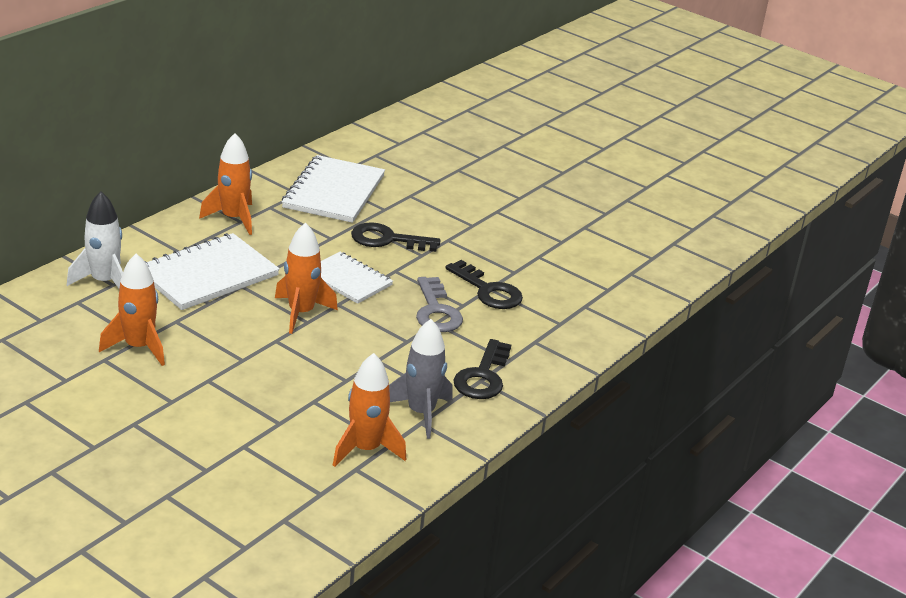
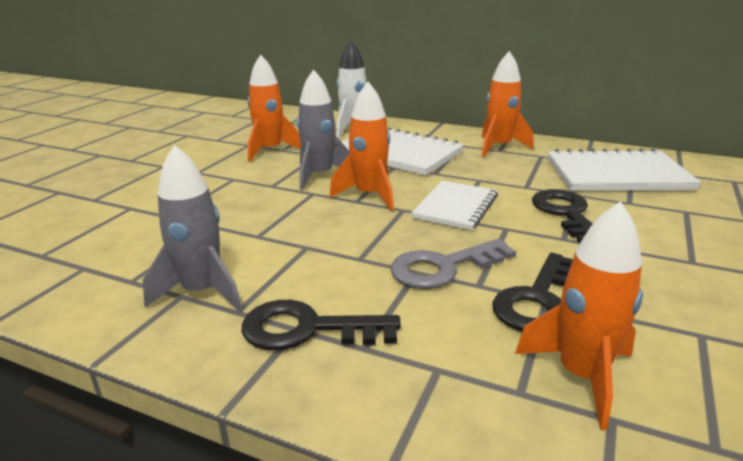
camera: 80 degrees right, 5 degrees down
orange rocket [333,353,406,467] -> orange rocket moved to [515,201,643,430]
none -> grey rocket [297,69,350,190]

